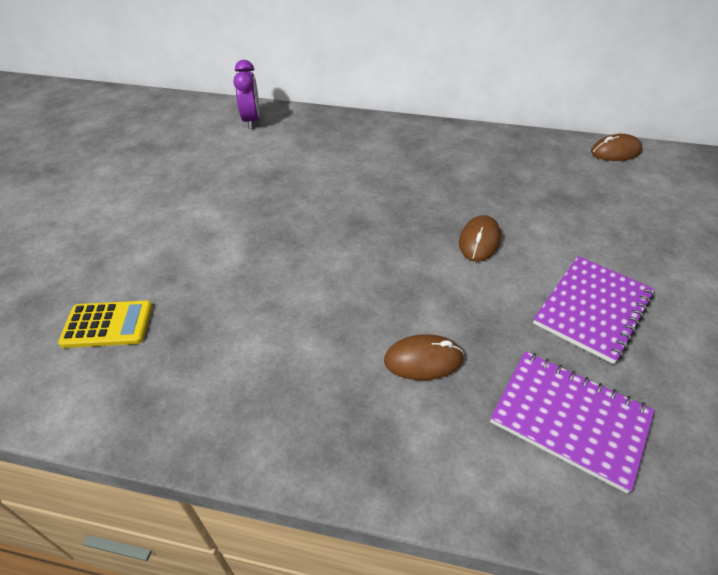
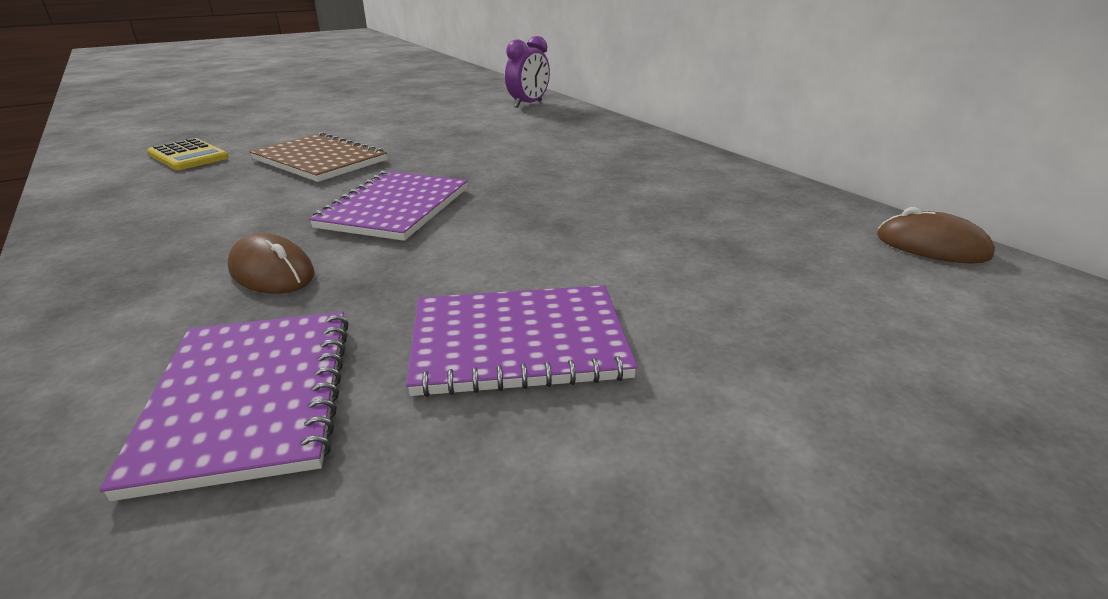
camera: 45 degrees right, 15 degrees down
brown mouse [459,215,501,262] -> none
none -> brown notebook [250,132,387,182]
none -> purple notebook [309,171,468,241]

